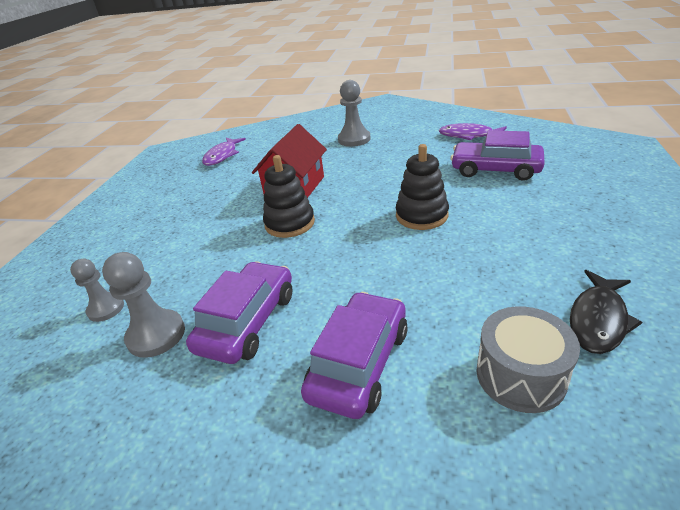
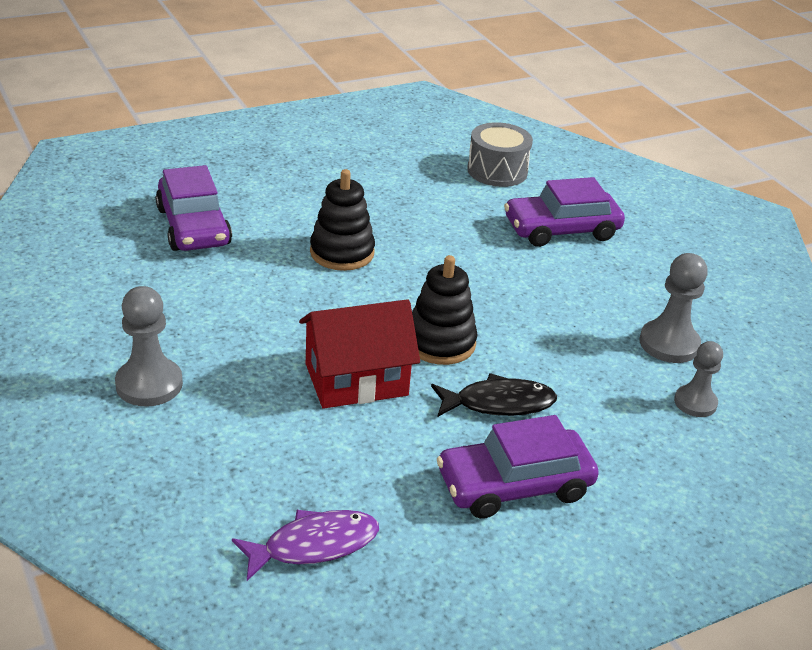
camera: 135 degrees left, 0 degrees up
purple car [186,261,292,364] -> purple car moved to [437,415,599,519]
purple fish [439,123,507,141] -> none
black fish [570,270,642,354] -> black fish moved to [431,373,557,417]

